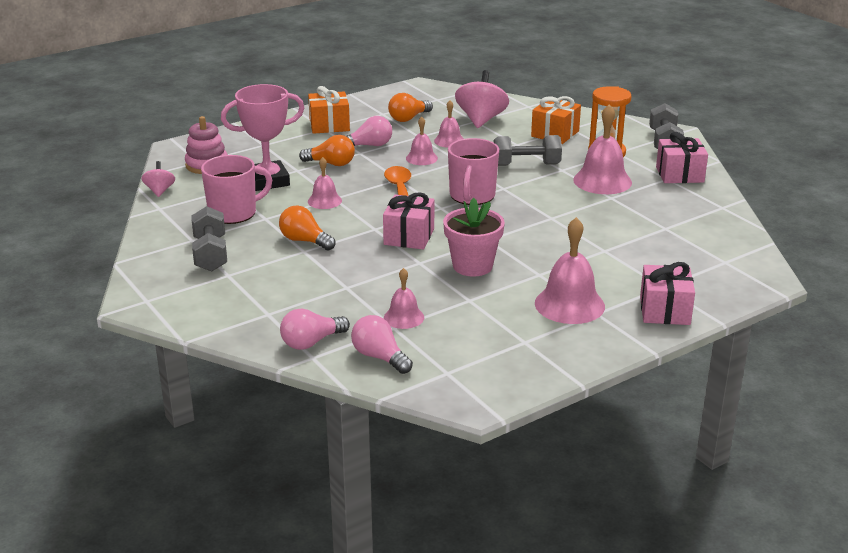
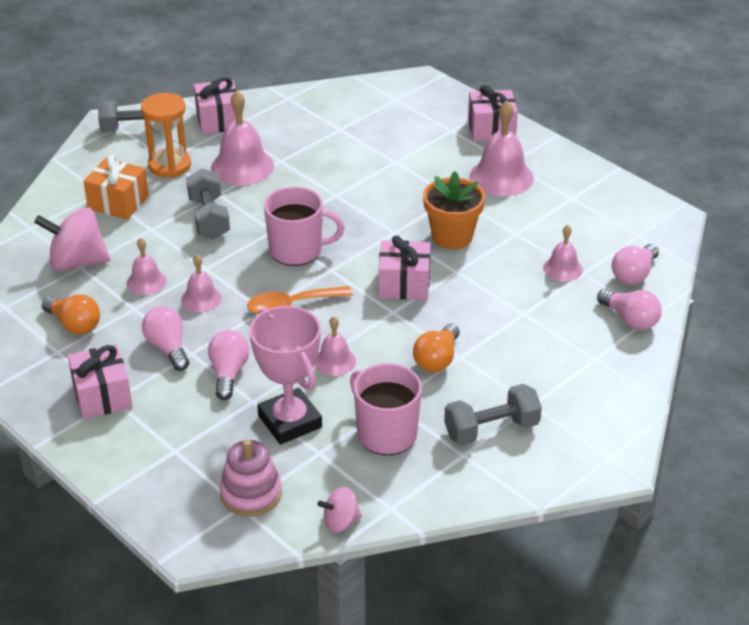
camera: 100 degrees left, 10 degrees up
orange light bulb [299,135,355,166] -> pink light bulb [208,330,249,400]
orange gift [308,86,350,134] -> pink gift [68,344,133,419]
pink flower pot [443,198,505,276] -> orange flower pot [423,171,485,249]

